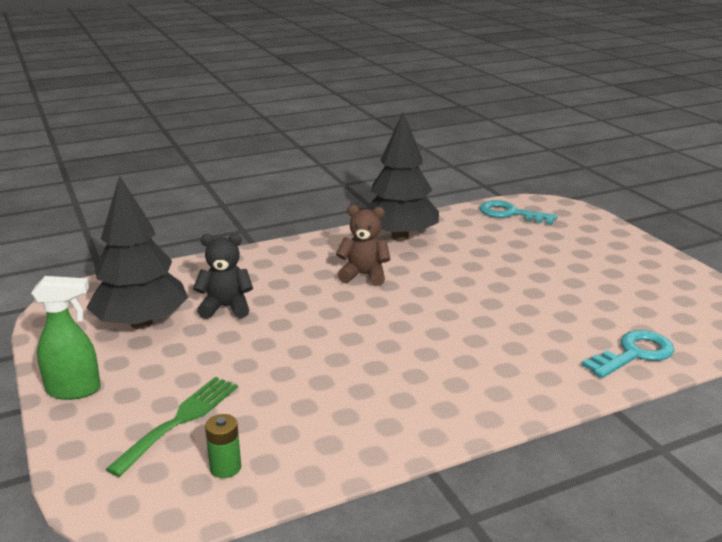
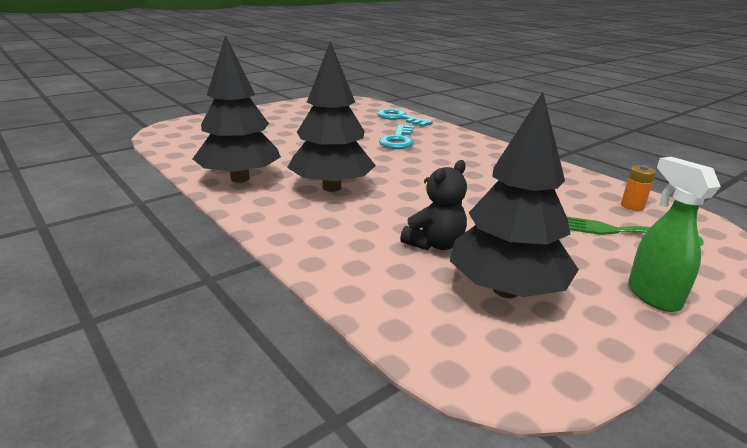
camera: 105 degrees left, 0 degrees up
black teddy bear [193,234,253,319] -> black teddy bear turned 120 degrees counterclockwise [400,160,467,251]
green battery [205,414,241,478] -> orange battery [621,165,656,211]
brown teddy bear [336,205,391,286] -> black tree [287,41,376,192]
turquoise key [479,200,558,225] -> turquoise key moved to [379,124,414,149]

